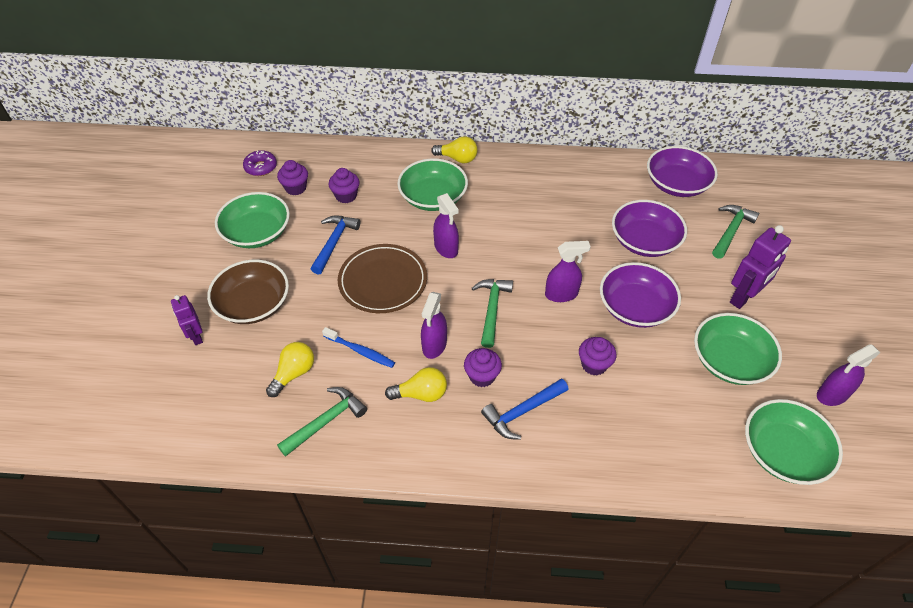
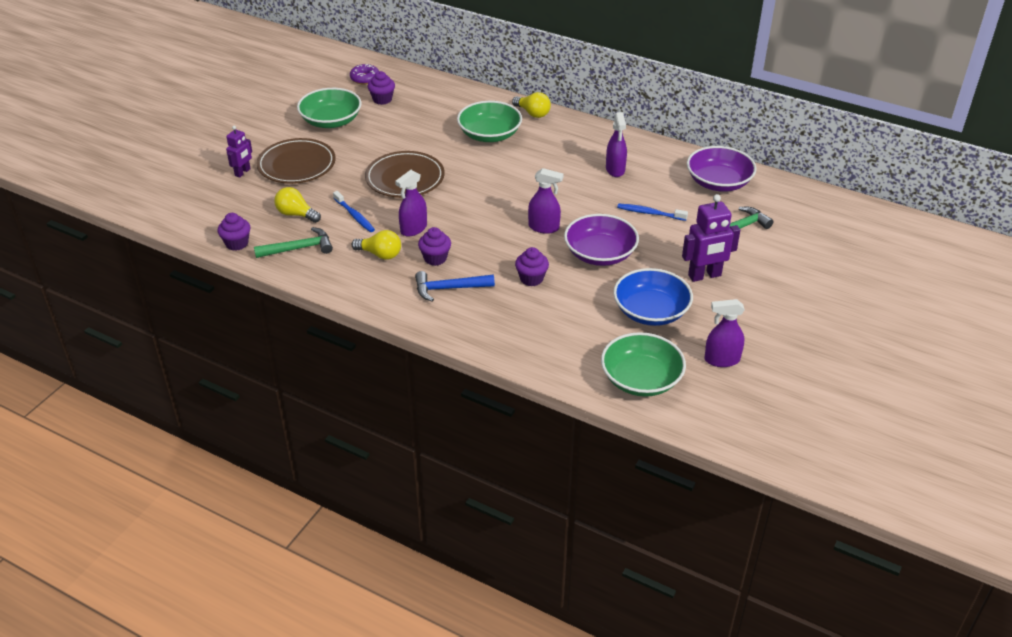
camera: 25 degrees right, 10 degrees down
purple robot [171,295,203,345] -> purple robot turned 150 degrees counterclockwise [226,126,252,178]
brown bowl [207,260,289,324] -> brown plate [257,138,336,184]
yellow light bulb [266,342,314,397] -> yellow light bulb turned 120 degrees counterclockwise [274,187,321,223]
blue hammer [311,215,360,275] -> none
purple cupcake [328,168,360,203] -> purple cupcake moved to [217,213,250,251]
purple spray bottle [433,193,459,258] -> purple spray bottle moved to [606,112,627,177]
green hammer [472,279,513,348] -> none
purple bowl [612,200,687,257] -> blue toothbrush [617,204,688,221]
green bowl [694,313,782,385] -> blue bowl [613,268,693,326]

